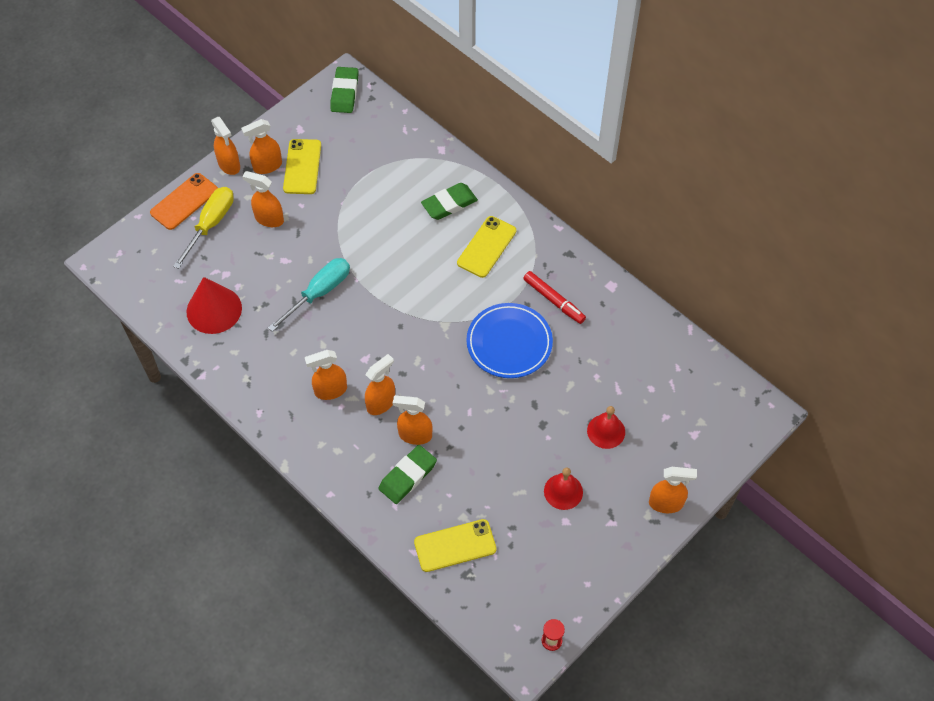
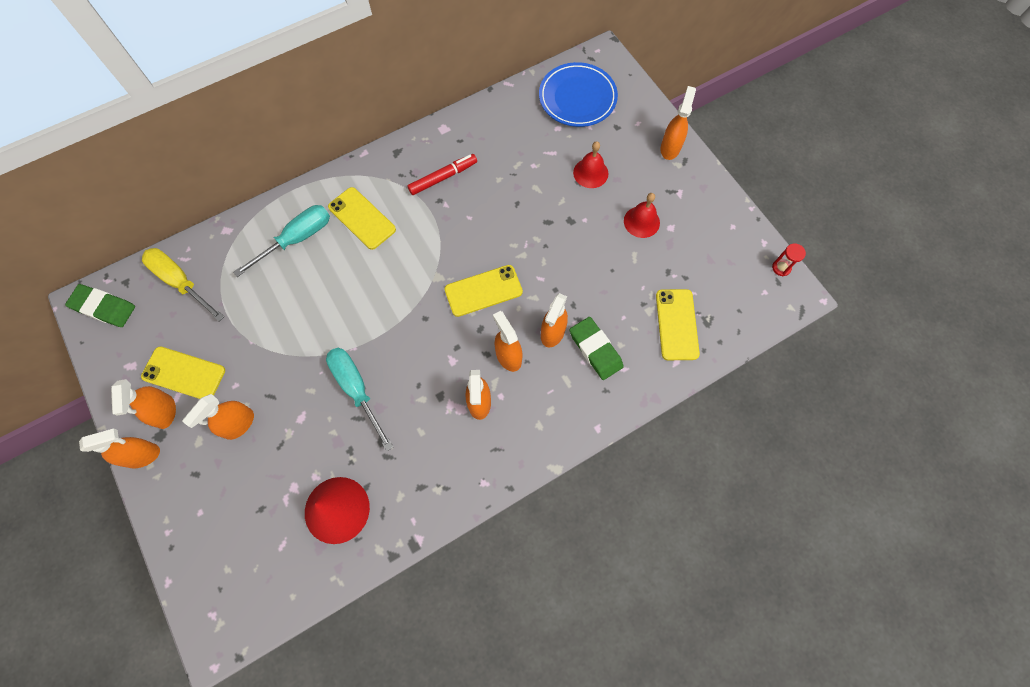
camera: 75 degrees left, 10 degrees up
orange phone [150,173,218,230] -> none
yellow screwdriver [173,187,234,269] -> yellow screwdriver moved to [142,248,224,322]
green eraser [421,183,478,220] -> turquoise screwdriver [233,205,330,277]
blue plate [466,303,553,378] -> blue plate moved to [539,62,618,127]
none -> yellow phone [444,265,523,317]

